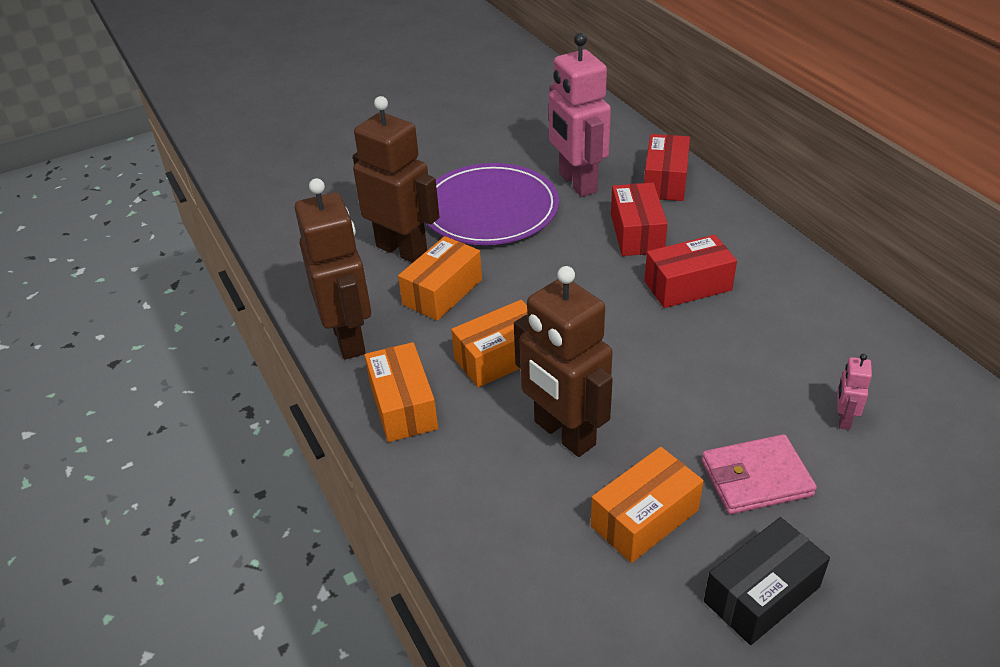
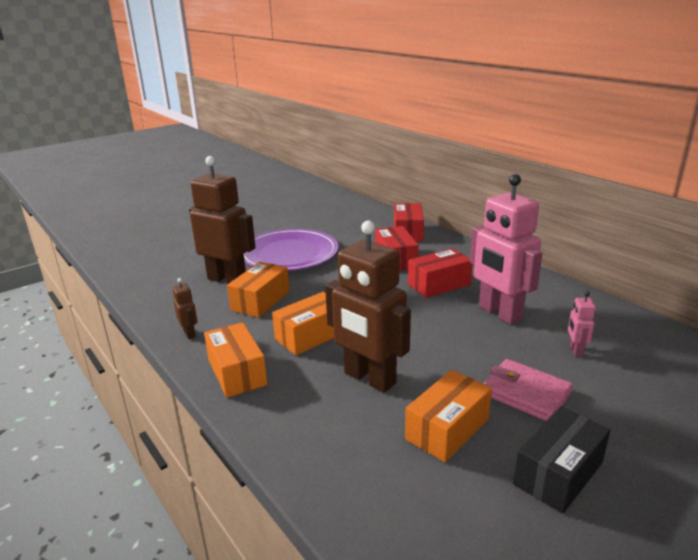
camera: 10 degrees left, 15 degrees down
brown robot [295,178,371,359] -> brown robot [172,278,197,339], size x0.42
pink robot [549,33,611,197] -> pink robot moved to [470,174,543,325]
pink wallet [701,434,817,514] -> pink wallet turned 60 degrees clockwise [483,359,573,421]

